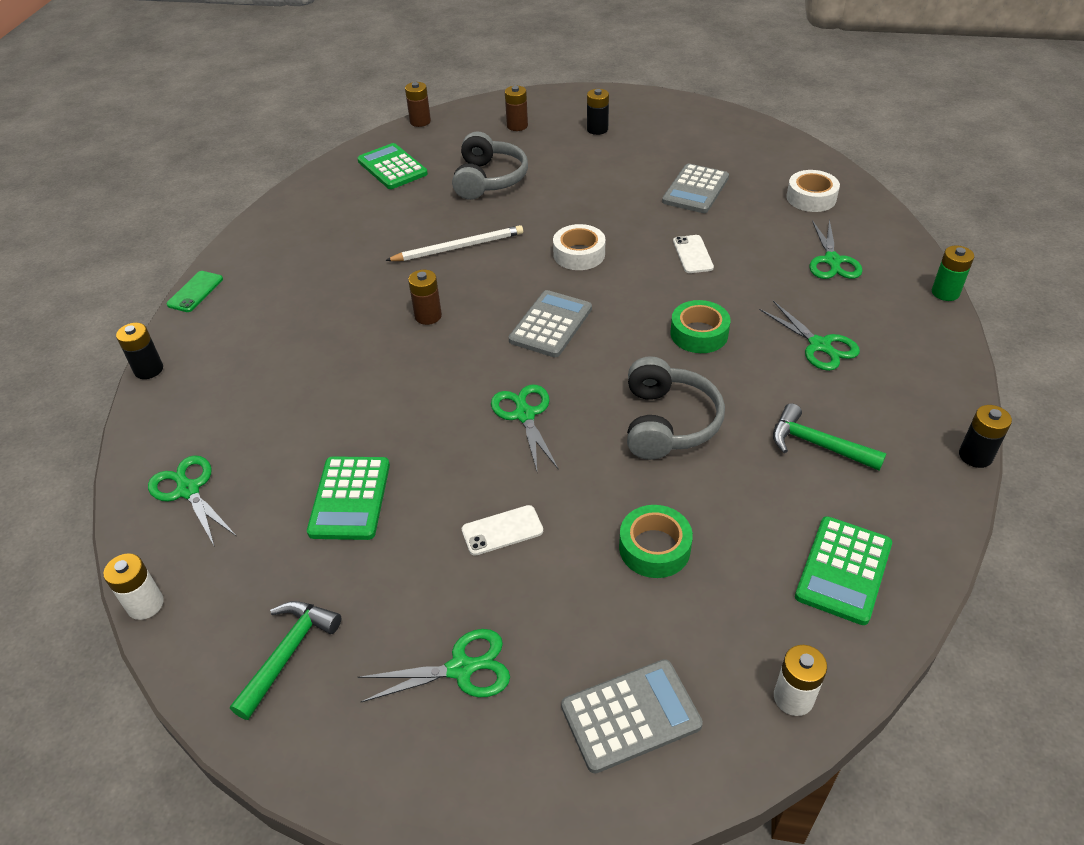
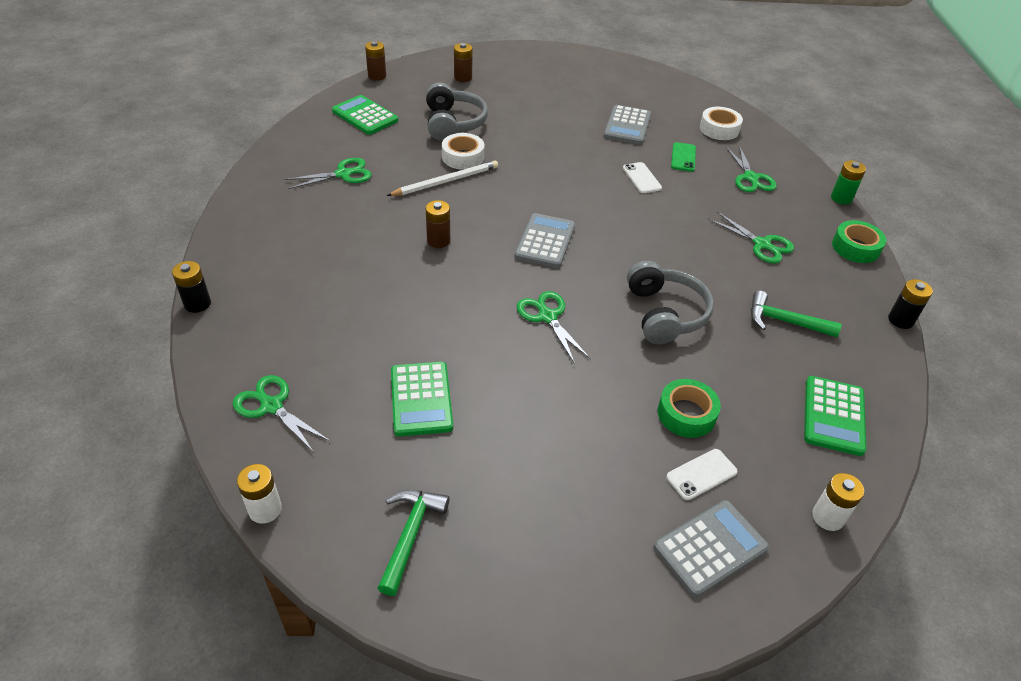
camera: 15 degrees left, 0 degrees up
green phone [167,271,223,312] -> green phone moved to [671,142,696,172]
green scissors [358,629,510,702] -> green scissors moved to [284,158,372,189]
white phone [462,505,543,556] -> white phone moved to [666,449,738,500]
white tape [553,224,605,270] -> white tape moved to [442,133,484,170]
black battery [587,89,609,135] -> none
green tape [670,300,730,353] -> green tape moved to [832,220,886,263]

